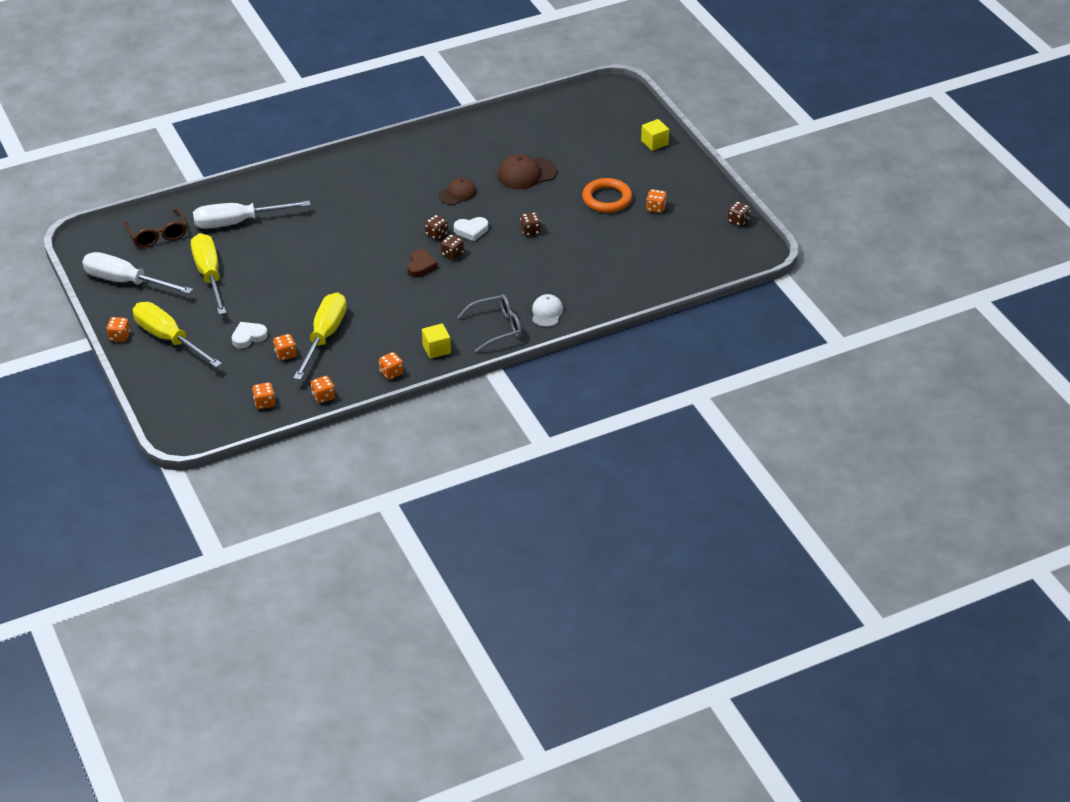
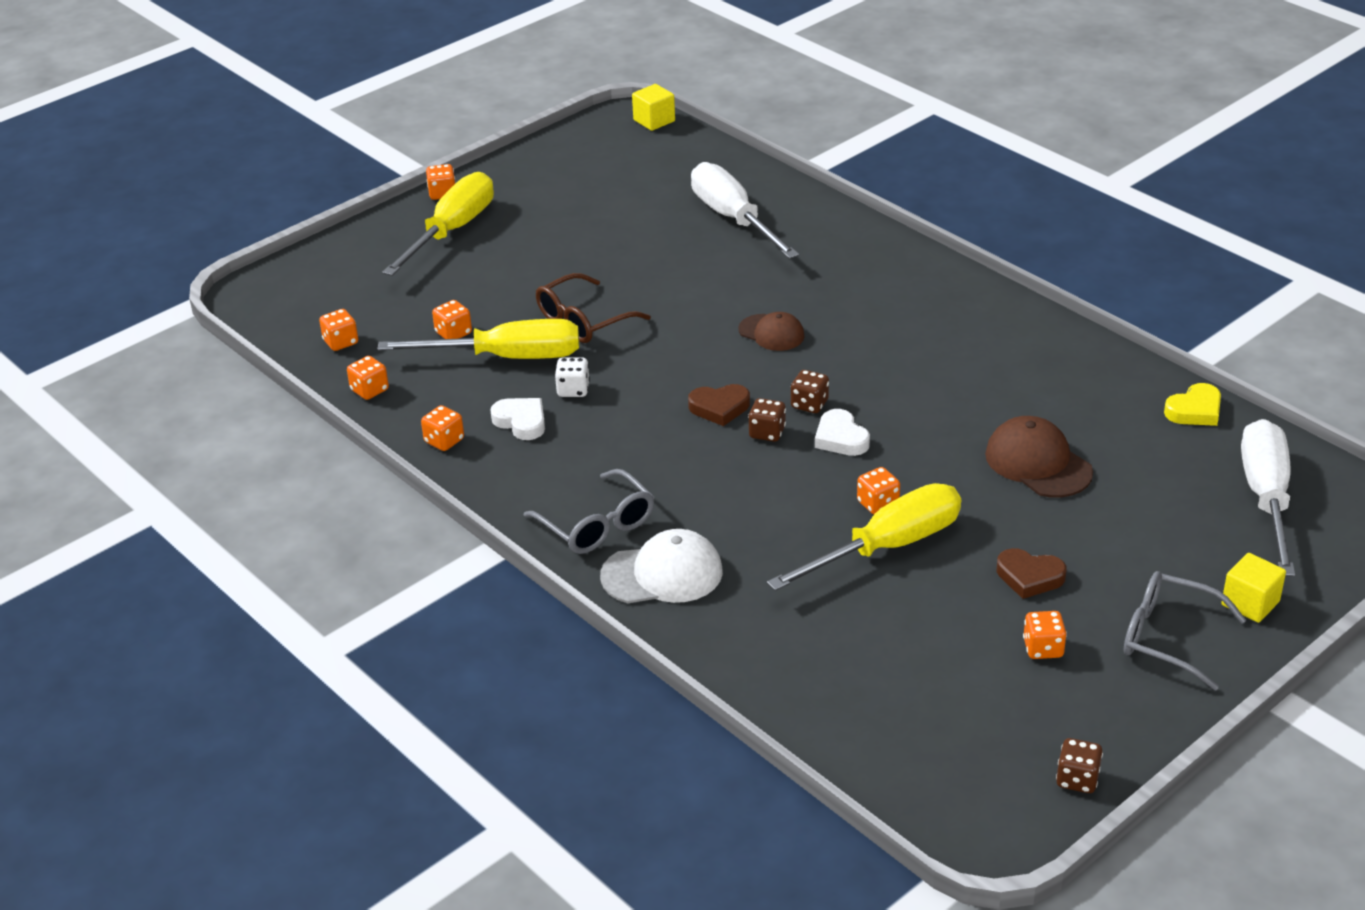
camera: 75 degrees right, 5 degrees down
white screwdriver [82,252,193,294] -> white screwdriver moved to [1241,419,1295,577]
brown glasses [124,208,187,248] -> brown glasses moved to [536,273,651,343]
yellow screwdriver [191,233,226,315] -> yellow screwdriver moved to [767,483,961,591]
white heart [231,322,268,349] -> white heart moved to [490,398,545,440]
yellow cube [422,324,451,359] -> yellow cube moved to [632,84,675,131]
brown cap [439,178,476,205] -> brown cap moved to [738,312,805,351]
brown dice [520,212,541,236] -> orange dice [857,467,900,515]
white cap [532,294,563,327] -> white cap [600,529,723,603], size x1.53
orange ring [582,178,632,213] -> brown heart [997,548,1067,599]
none -> white dice [555,358,590,397]
none -> grey glasses [1123,571,1246,691]
none -> yellow heart [1164,383,1221,426]

